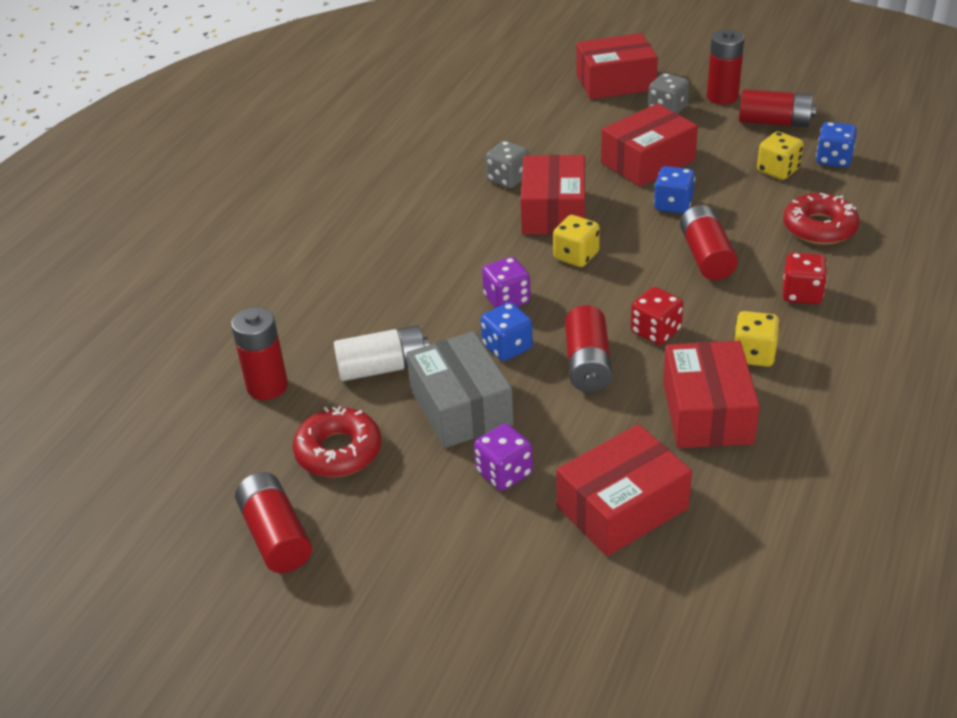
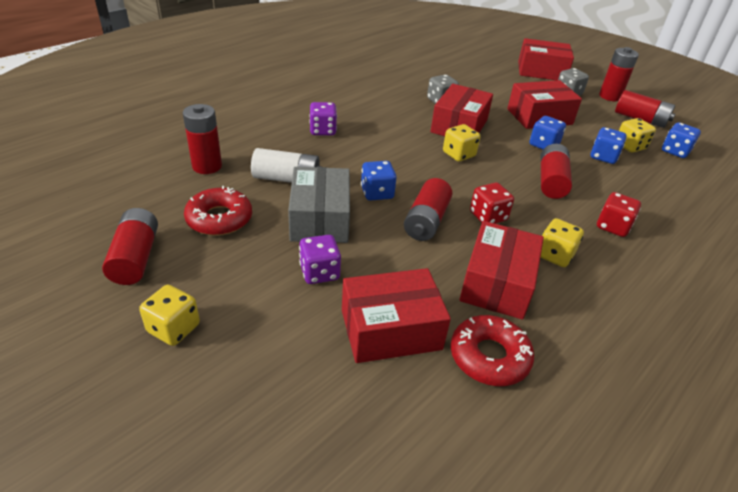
camera: 15 degrees right, 0 degrees up
purple dice [482,257,531,308] -> purple dice moved to [309,102,337,136]
red donut [783,193,859,245] -> red donut moved to [451,315,534,386]
none -> yellow dice [139,285,200,346]
none -> blue dice [590,127,626,164]

